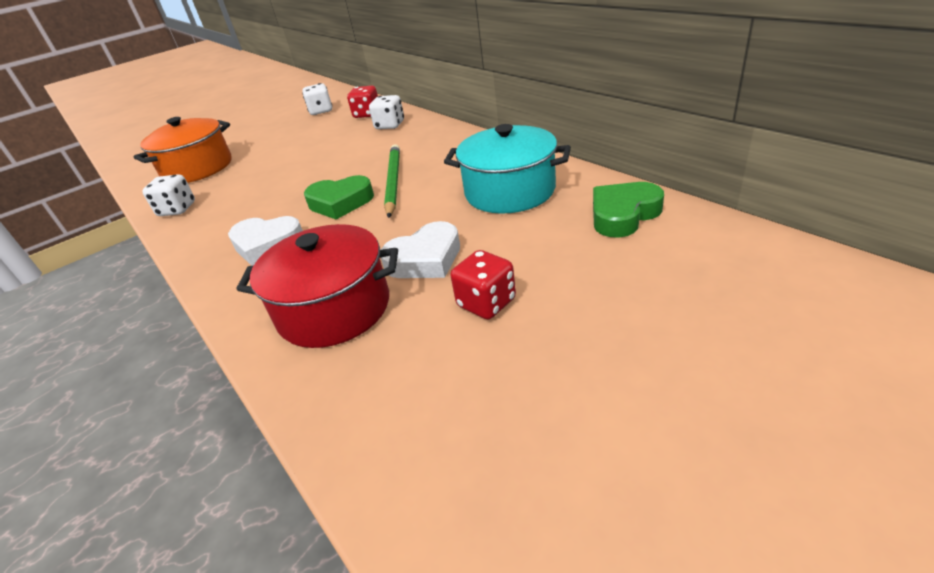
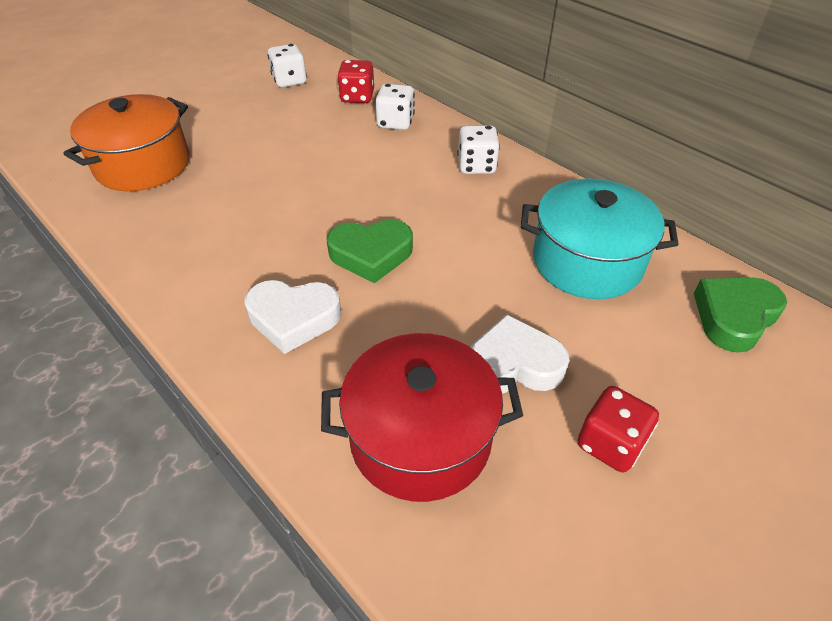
camera: 10 degrees left, 10 degrees up
white dice [142,174,195,216] -> white dice moved to [457,125,500,174]
white heart [381,221,460,278] -> white heart turned 150 degrees counterclockwise [471,314,569,393]
green pencil [384,144,400,218] -> none

